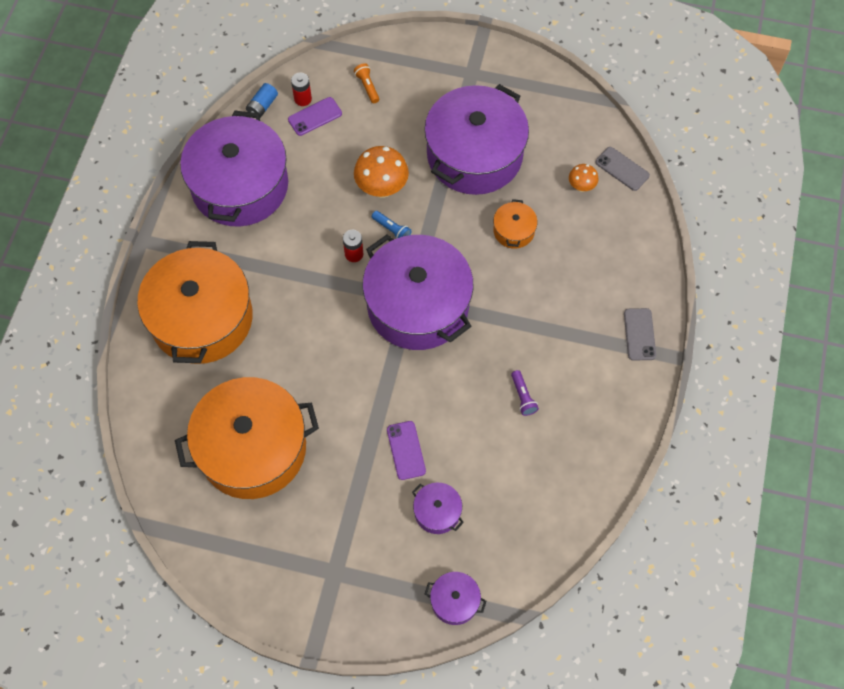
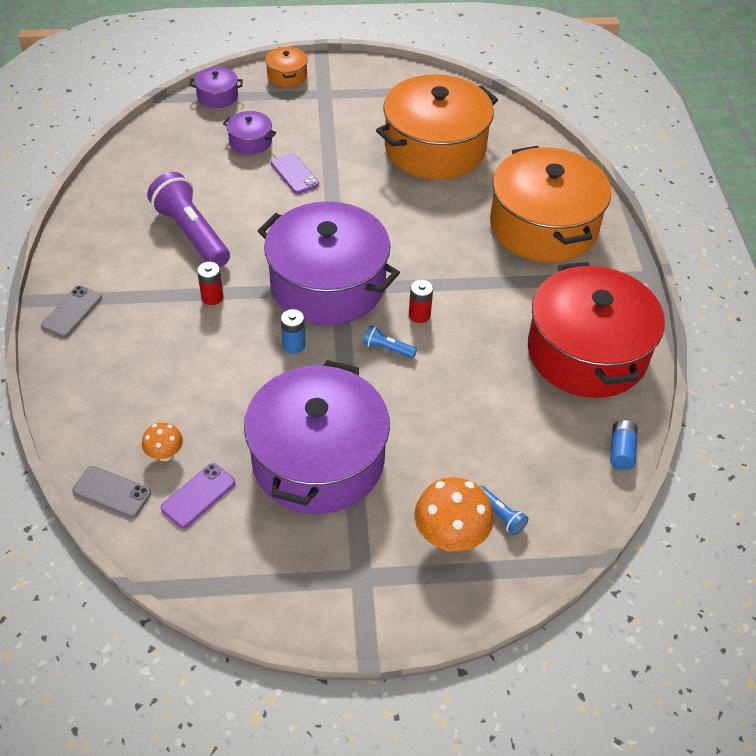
camera: 160 degrees right, 15 degrees down
purple pot [180,111,288,227] -> red pot [528,262,665,398]
purple phone [288,97,342,136] -> purple phone moved to [161,463,235,528]
red battery [291,73,312,106] -> red battery moved to [197,262,223,305]
orange flashlight [354,63,379,103] -> blue flashlight [479,486,528,535]
orange mushroom [354,146,409,198] -> orange mushroom moved to [414,477,494,551]
orange pot [493,199,537,249] -> orange pot moved to [265,47,308,87]
purple flashlight [511,370,539,416] -> purple flashlight [147,172,230,267], size x2.30
grey phone [624,308,656,361] -> grey phone turned 45 degrees clockwise [41,286,102,338]
none -> blue battery [281,309,305,354]

